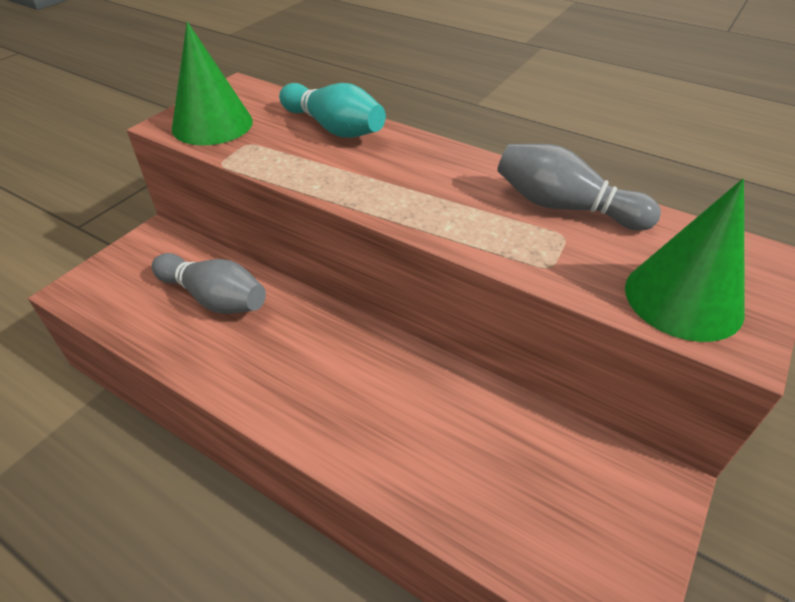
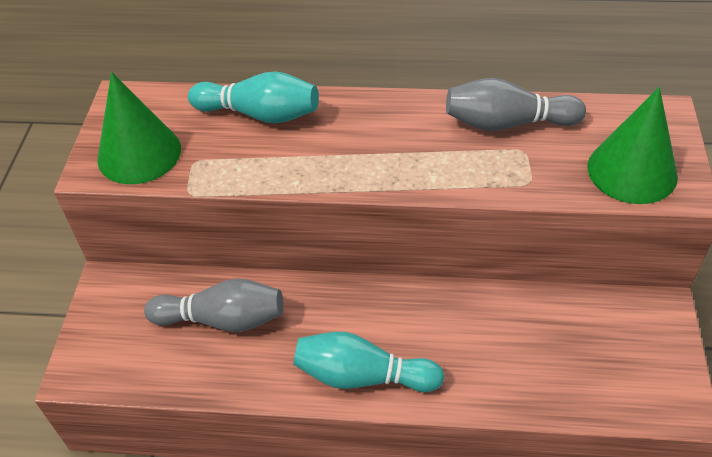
camera: 25 degrees left, 5 degrees up
none -> turquoise bowling pin [293,332,444,392]

